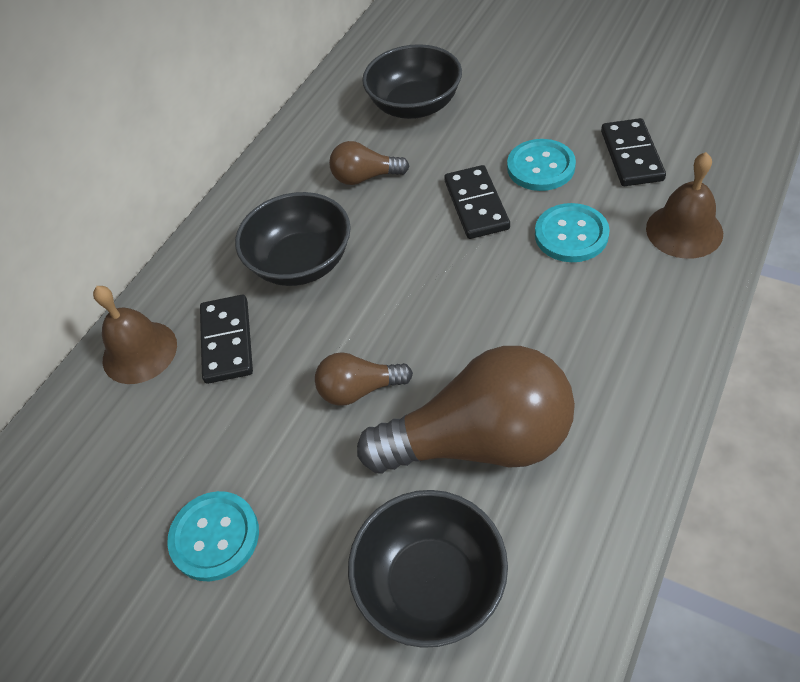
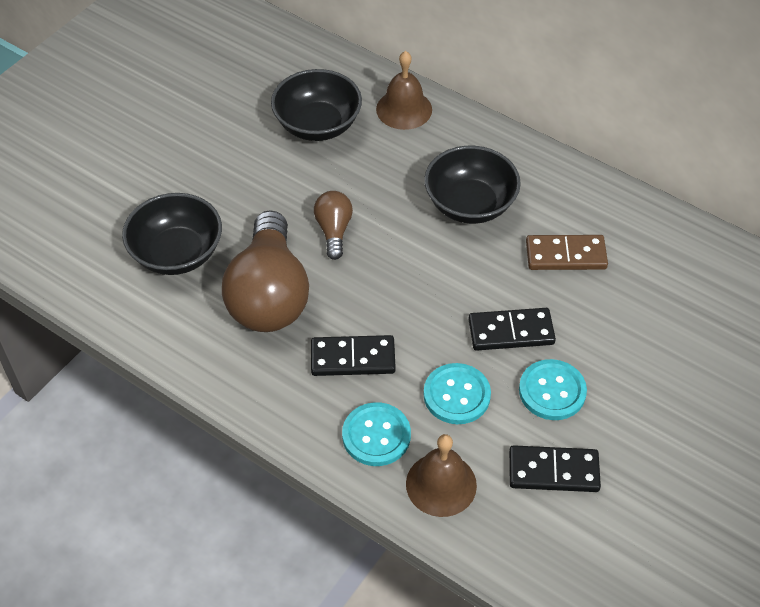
camera: 90 degrees right, 0 degrees up
turquoise button [167,491,259,581] -> turquoise button moved to [342,402,411,466]
black domino [200,295,253,384] -> black domino moved to [311,335,396,376]
brown light bulb [329,141,410,185] -> brown domino [526,235,608,270]
black bowl [362,44,462,119] -> black bowl moved to [271,69,362,141]

